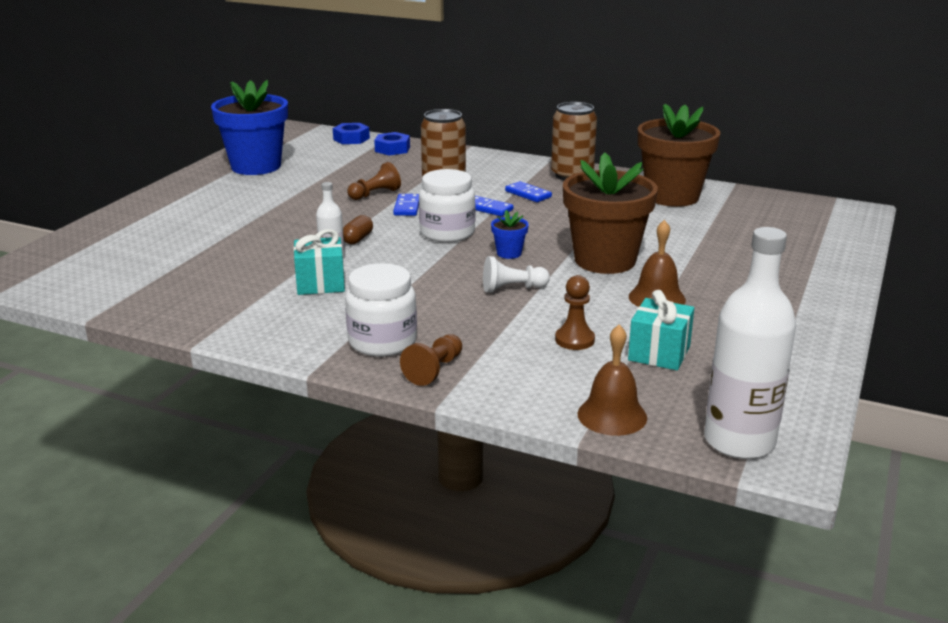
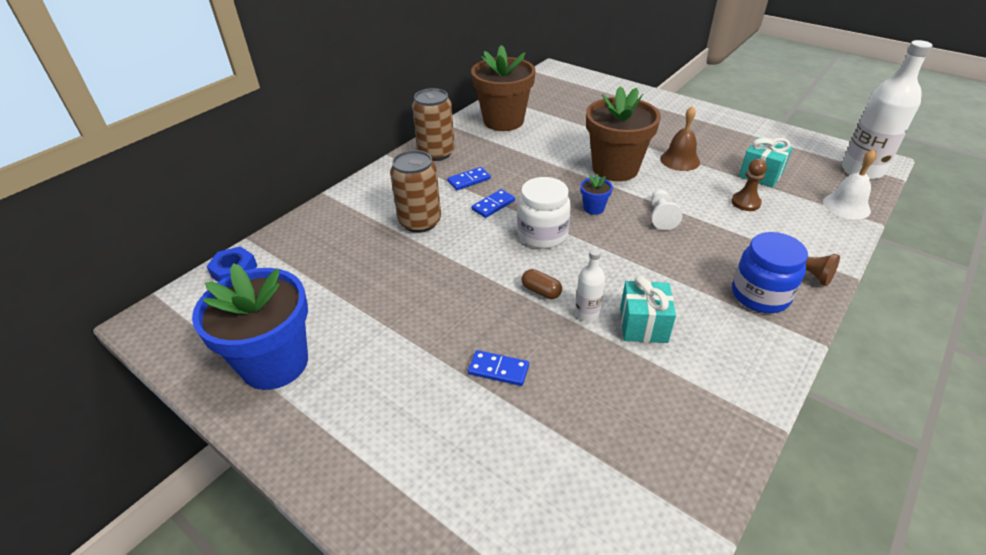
camera: 75 degrees left, 15 degrees up
white jar [345,263,417,357] -> blue jar [732,232,808,313]
brown pawn [347,162,401,200] -> none
blue nut [374,132,410,156] -> none
blue domino [393,194,419,216] -> blue domino moved to [468,350,529,386]
brown bell [578,325,647,436] -> white bell [823,149,877,220]

